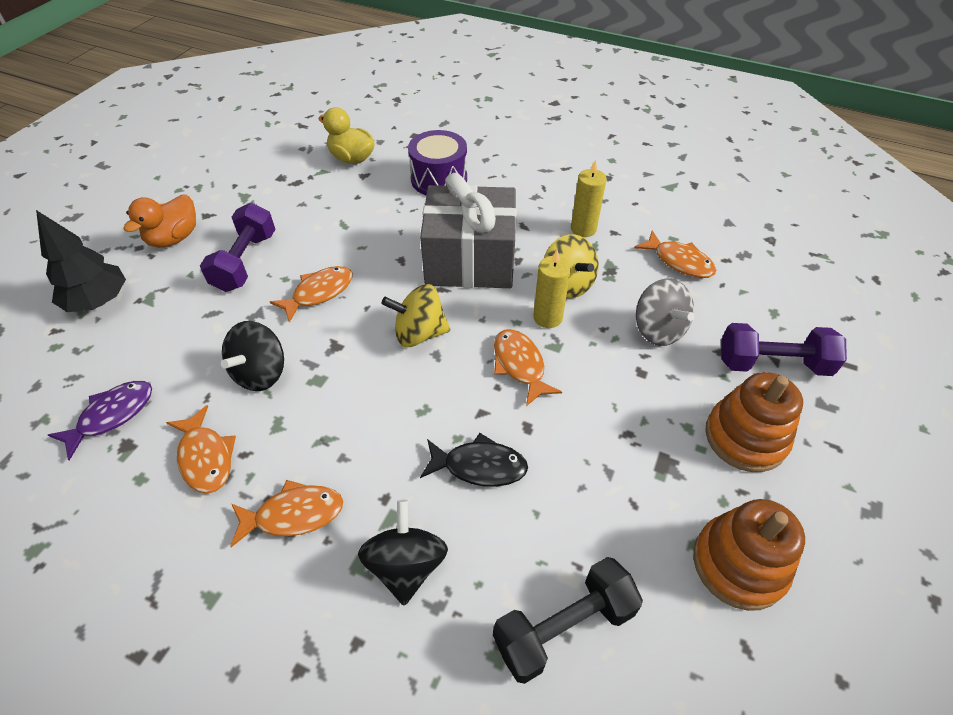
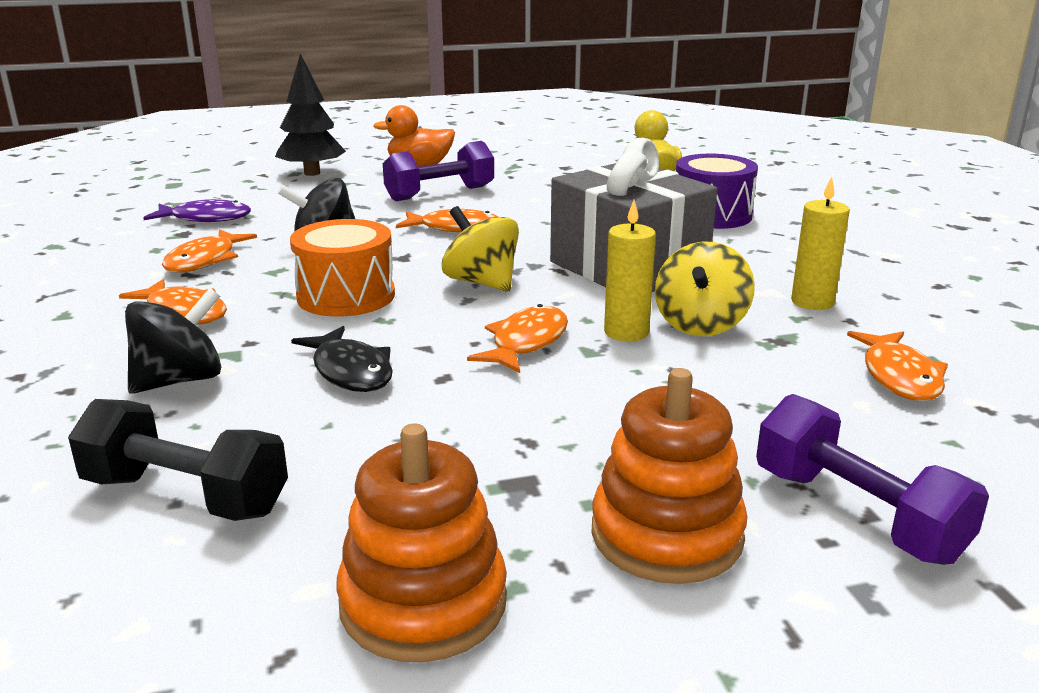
camera: 50 degrees right, 25 degrees down
grey spinning top [636,279,695,346] -> none
none -> orange drum [290,219,395,317]

